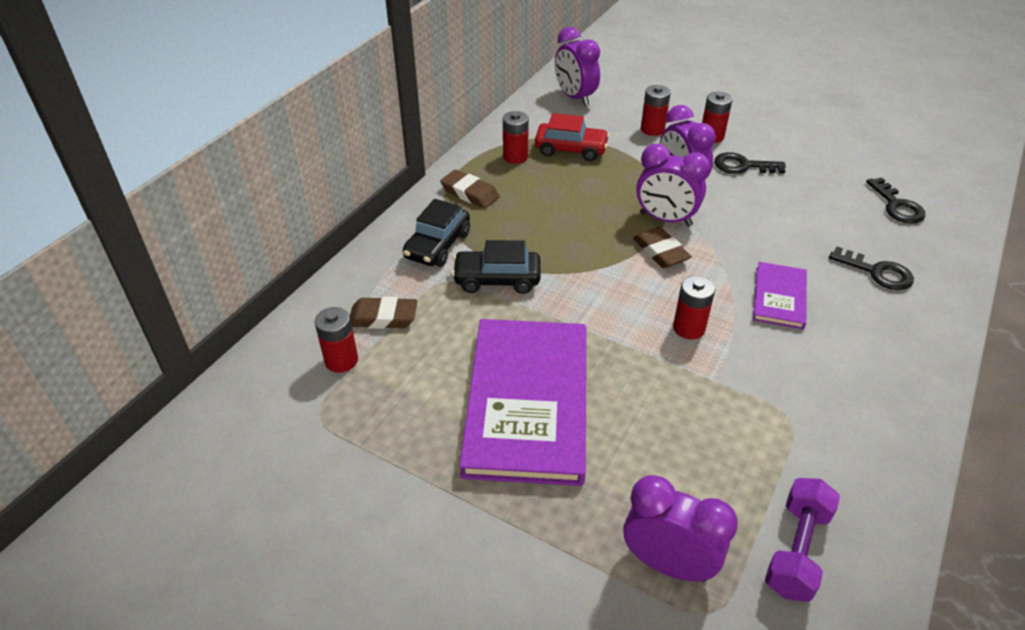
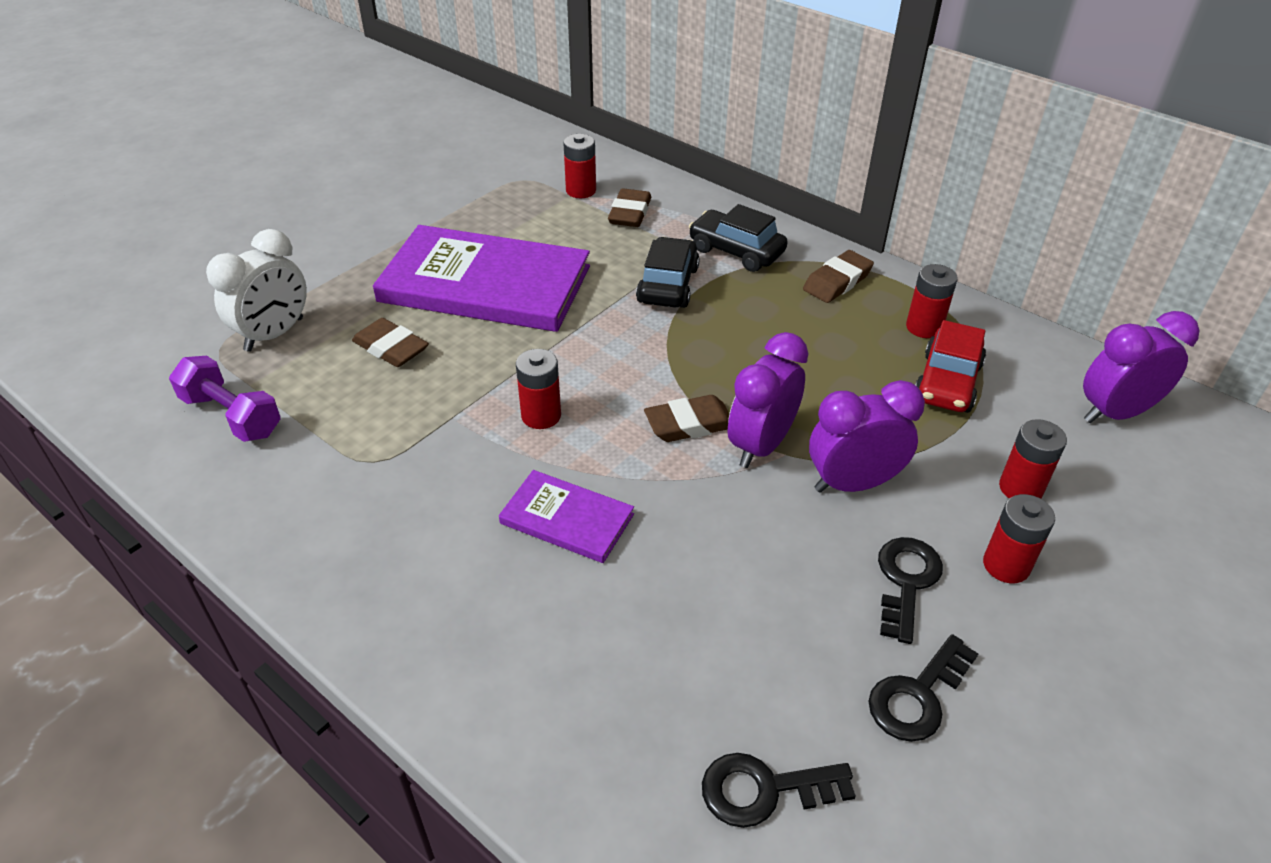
camera: 100 degrees right, 0 degrees up
purple clock [624,475,738,582] -> white clock [206,229,307,352]
black key [829,247,914,290] -> black key moved to [869,634,978,742]
none -> brown eraser [352,318,429,367]

